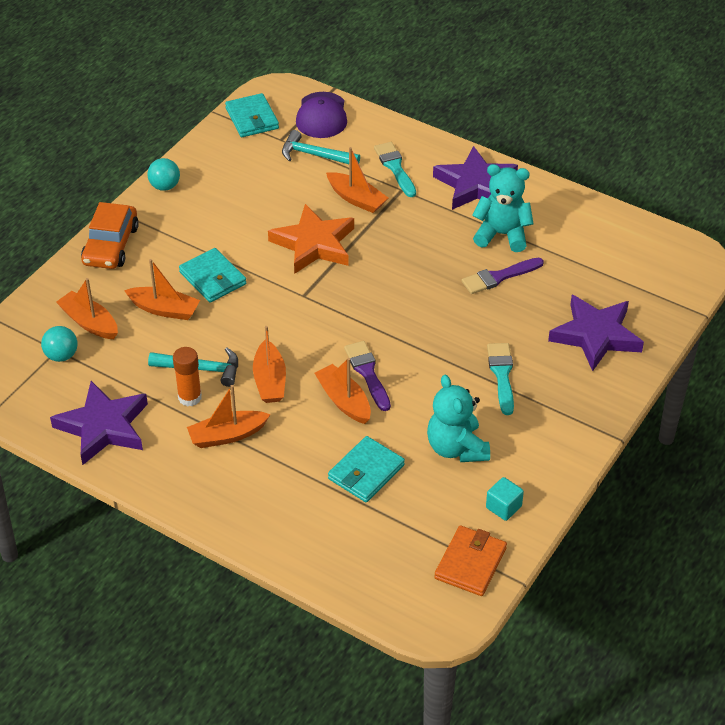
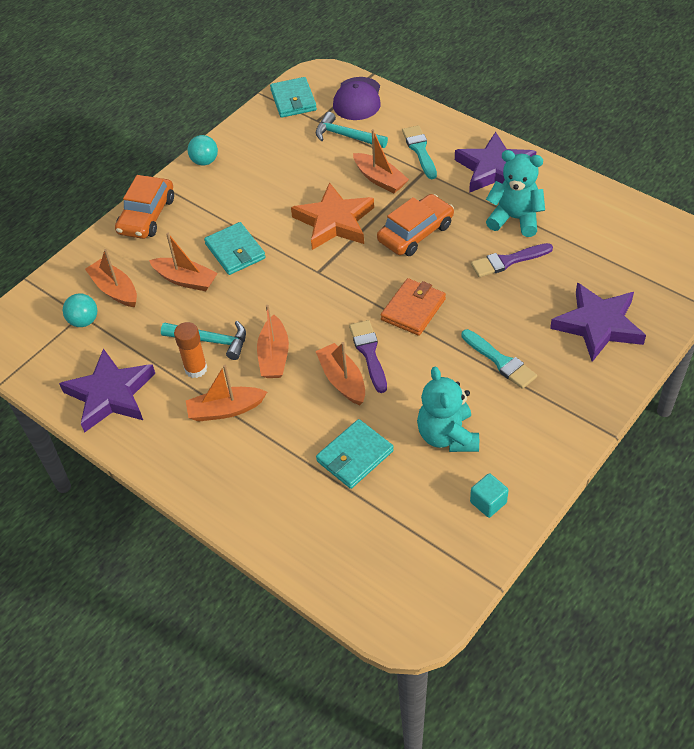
camera: 10 degrees right, 5 degrees up
orange wallet [434,526,507,596] -> orange wallet moved to [381,278,446,336]
turquoise brush [487,343,514,415] -> turquoise brush turned 135 degrees clockwise [461,329,537,389]
none -> orange car [377,194,454,256]

